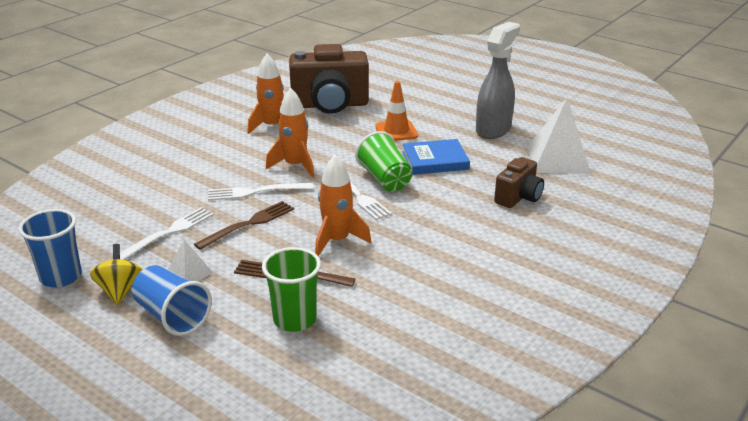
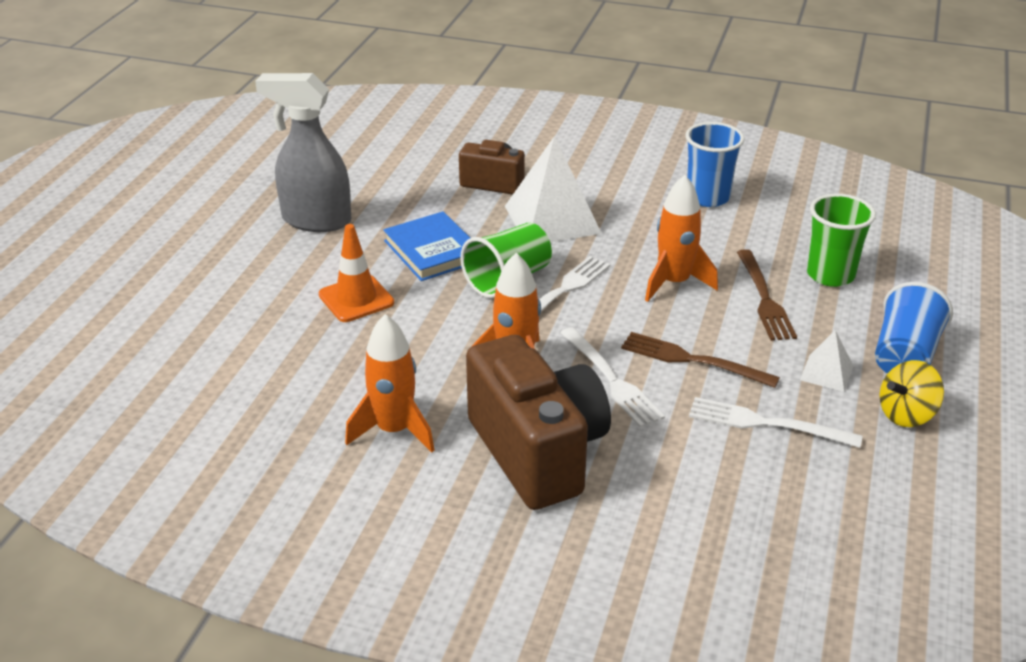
camera: 110 degrees left, 5 degrees up
blue cup [18,209,82,288] -> blue cup moved to [685,122,745,207]
brown camera [289,44,369,114] -> brown camera moved to [466,335,611,510]
white pyramid [528,98,591,174] -> white pyramid moved to [505,136,602,242]

